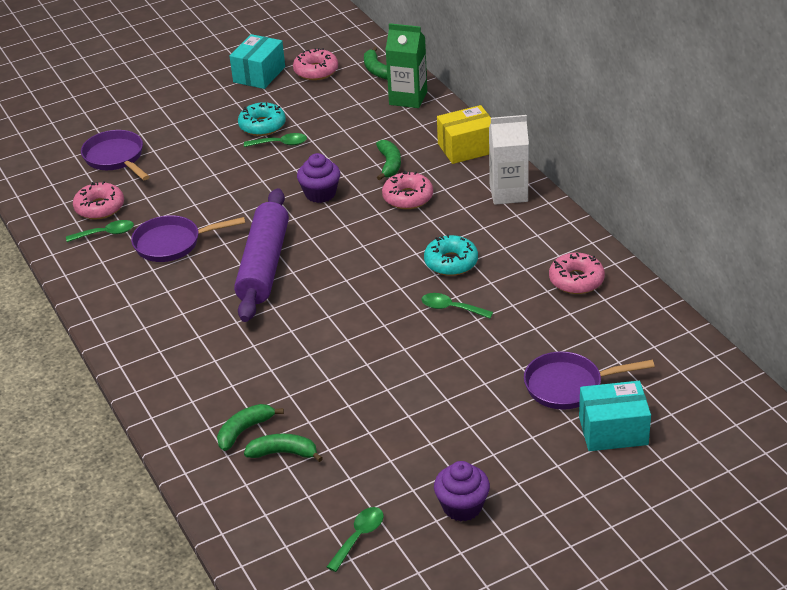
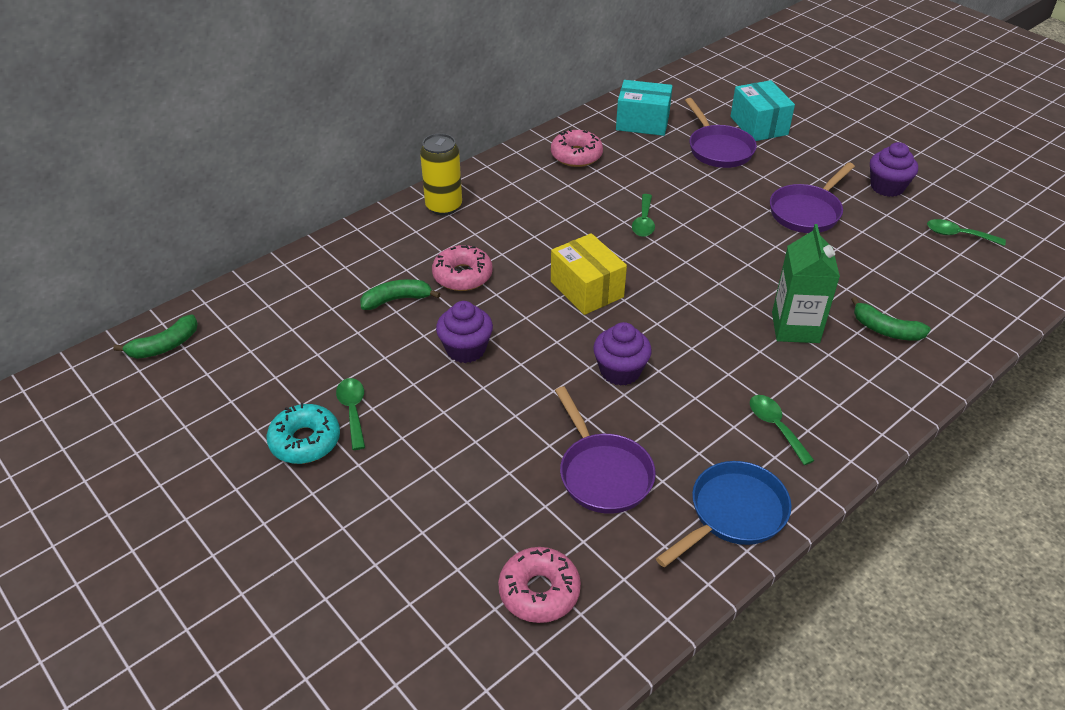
camera: 105 degrees left, 5 degrees up
green spoon [66,220,134,242] -> green spoon moved to [750,395,815,465]
purple pan [81,130,150,180] -> purple pan moved to [770,162,855,233]
turquoise box [230,34,285,89] -> turquoise box moved to [616,80,672,136]
purple rolling pin [234,188,289,322] -> purple cupcake [593,322,652,386]
green banana [244,434,323,462] -> none
pink donut [293,48,338,80] -> none
green carton [385,23,427,108] -> green carton moved to [772,224,840,343]
turquoise donut [424,234,478,276] -> none
yellow box [437,105,491,164] -> yellow box moved to [551,233,627,315]
white carton [489,115,529,205] -> yellow can [420,133,462,215]
none -> blue pan [656,461,791,567]

